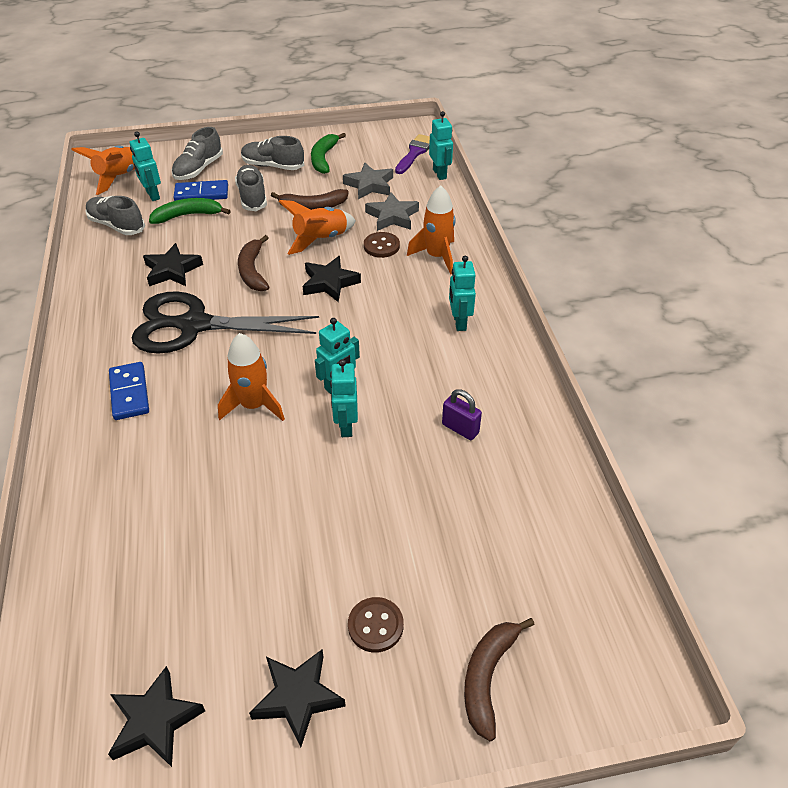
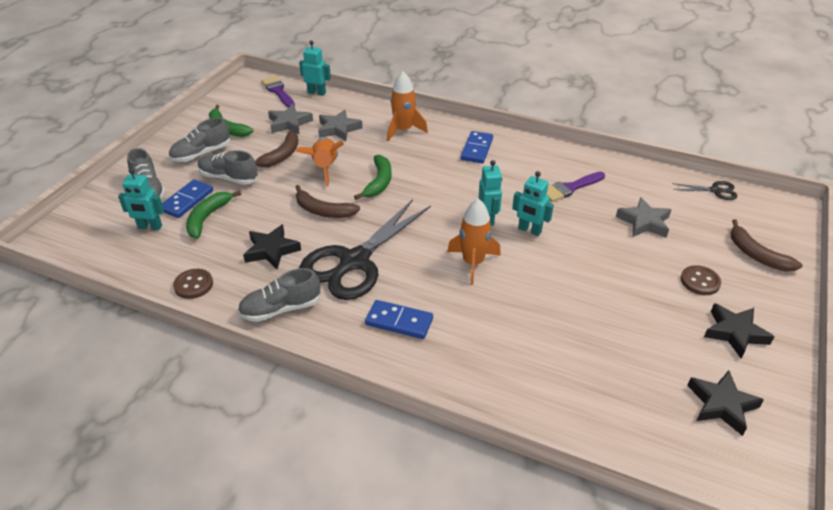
camera: 55 degrees left, 5 degrees down
orange rocket [71,145,135,195] -> none
grey shoe [85,196,145,235] -> grey shoe moved to [238,268,321,322]
black star [303,256,361,302] -> green banana [354,155,392,200]
brown button [364,232,400,258] -> brown button moved to [173,269,213,299]
purple padlock [442,389,482,440] -> purple brush [546,172,605,202]
turquoise robot [449,256,476,331] -> blue domino [461,131,493,164]
none -> grey star [616,197,672,238]
none -> black scissors [672,181,738,200]

